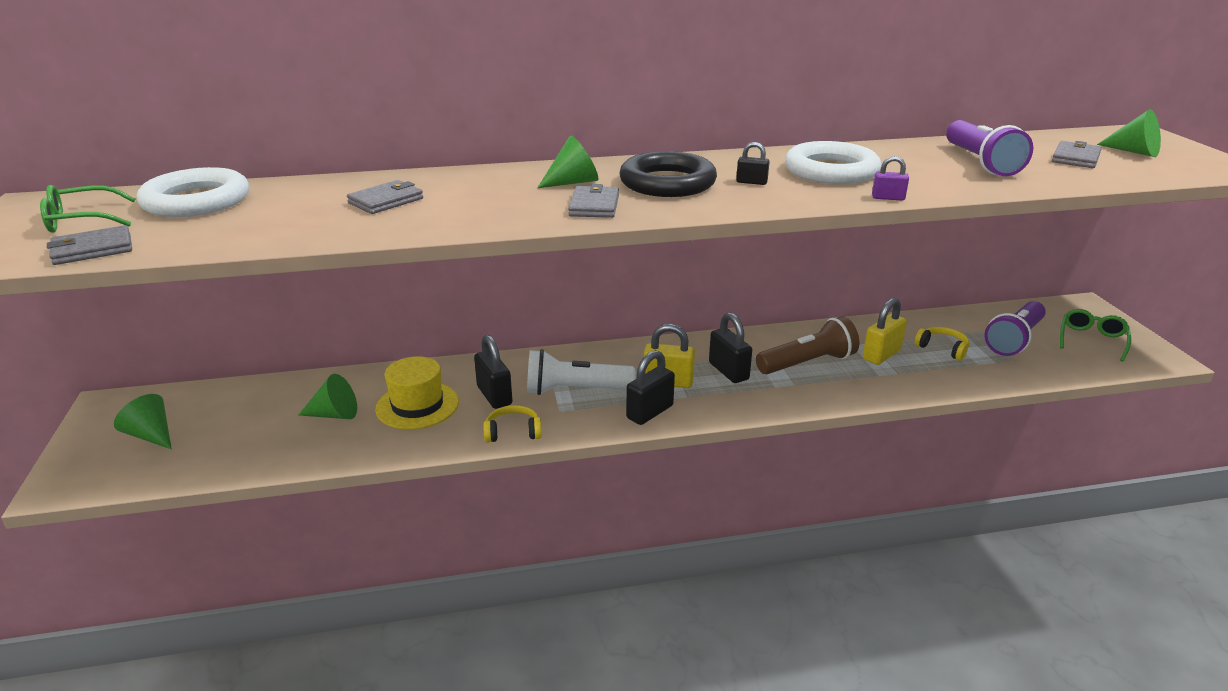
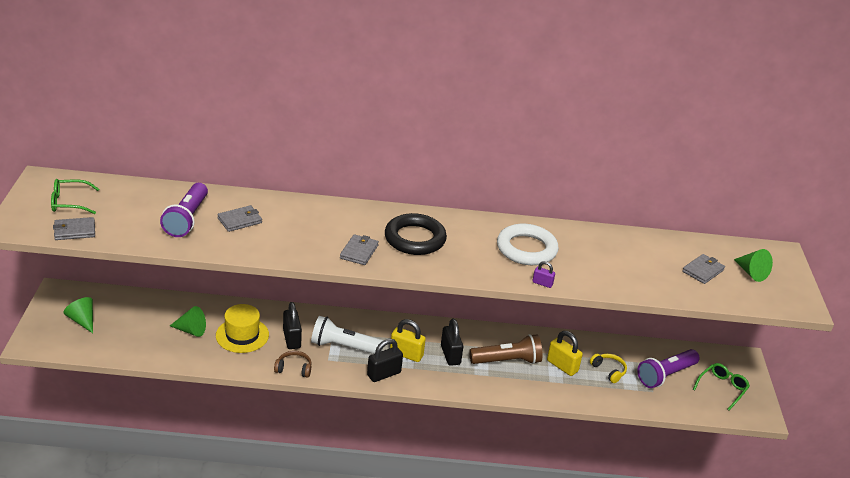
camera: 10 degrees right, 5 degrees up
white ring [137,167,249,217] -> none
yellow headphones [484,405,542,443] -> brown headphones [274,351,311,378]
green cone [538,135,598,188] -> none
black padlock [736,142,770,185] -> none
yellow padlock [863,298,907,365] -> yellow padlock turned 75 degrees clockwise [547,331,583,376]
purple flashlight [946,120,1033,176] -> purple flashlight moved to [160,183,208,237]

